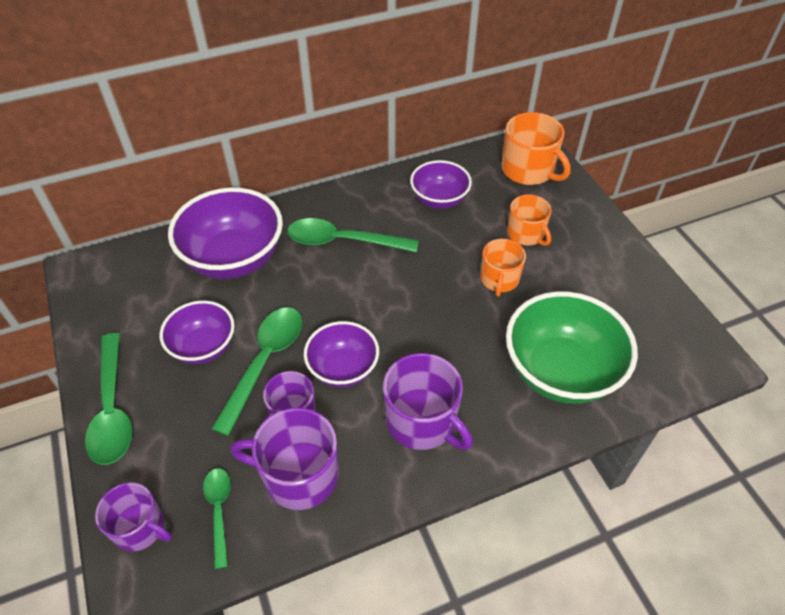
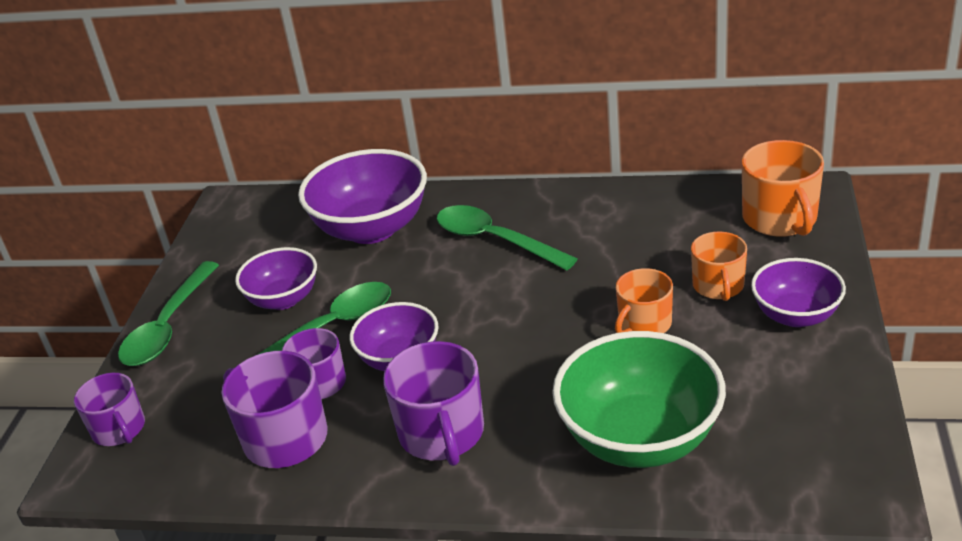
camera: 35 degrees right, 15 degrees down
green spoon [203,468,231,569] -> none
purple bowl [410,160,472,209] -> purple bowl moved to [751,258,846,327]

